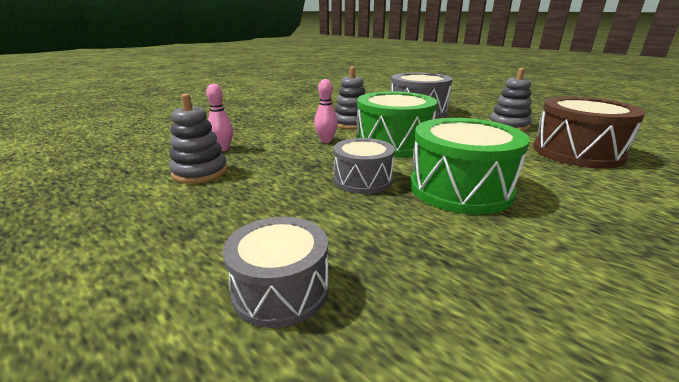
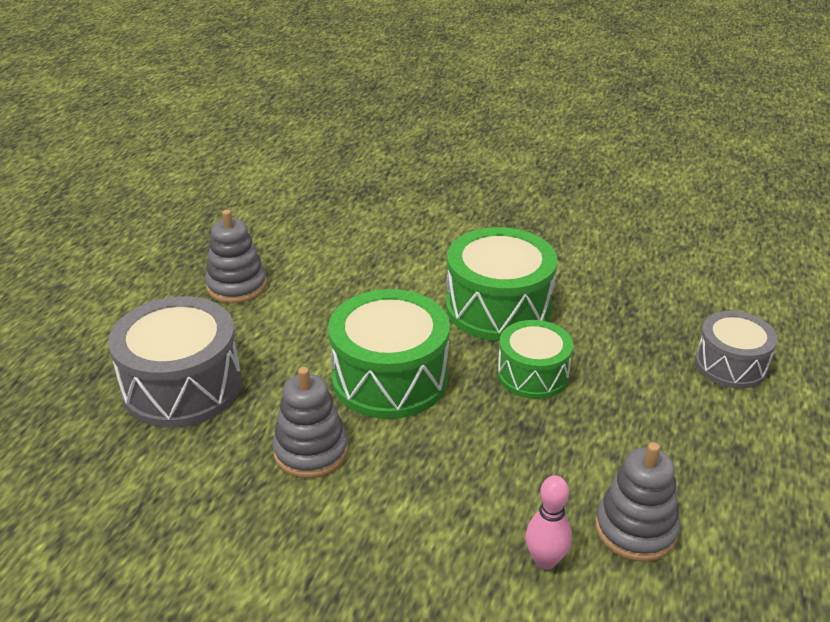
camera: 115 degrees left, 10 degrees up
pink bowling pin [314,79,338,143] -> none
grey drum [333,138,395,194] -> green drum [497,320,573,399]
brown drum [533,97,645,169] -> none

